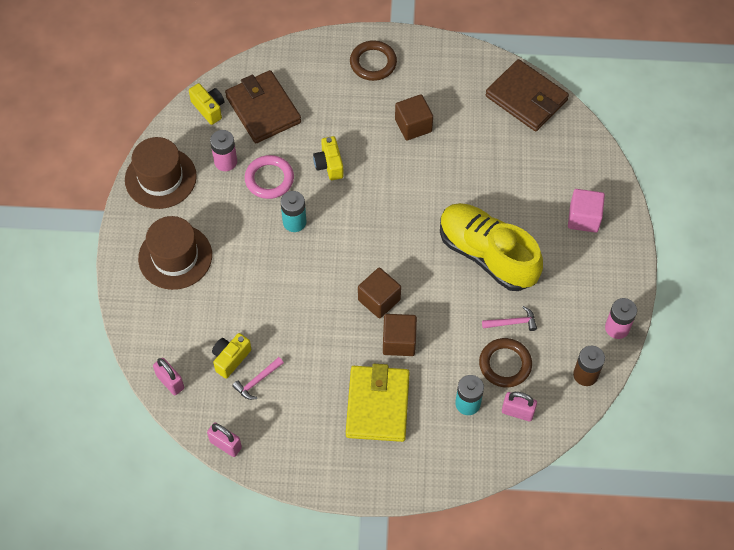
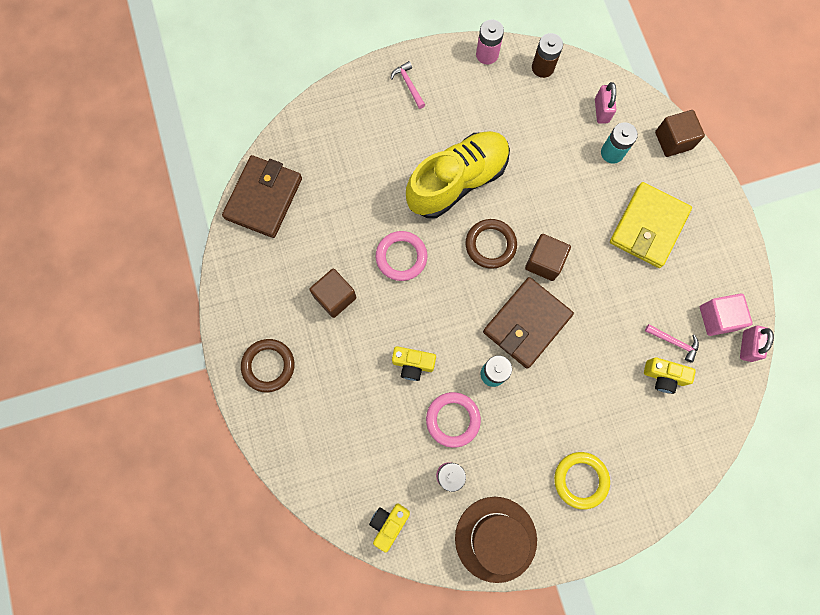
camera: 110 degrees left, 15 degrees up
brown hat [138,216,212,290] -> yellow ring [554,452,610,509]
pink padlock [153,358,184,395] -> none
brown wallet [225,70,301,143] -> brown wallet moved to [483,277,574,369]
yellow camera [313,136,344,180] -> yellow camera turned 45 degrees clockwise [392,346,436,381]
yellow wallet [346,364,410,442] -> yellow wallet turned 45 degrees counterclockwise [610,182,692,268]
brown cube [383,314,417,356] -> brown cube moved to [655,110,705,157]
yellow shoe [440,203,543,291] -> yellow shoe turned 150 degrees counterclockwise [406,131,510,218]
brown ring [479,338,532,388] -> brown ring moved to [465,219,517,269]
pink hammer [482,306,537,331] -> pink hammer moved to [390,61,425,109]
pink cube [568,189,605,233] -> pink cube moved to [700,294,753,336]
none -> pink ring [376,231,427,281]

